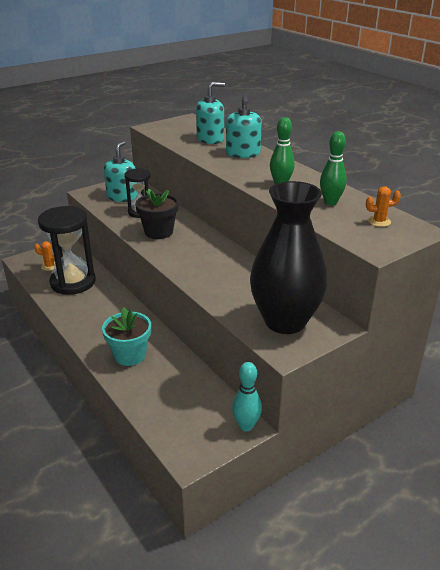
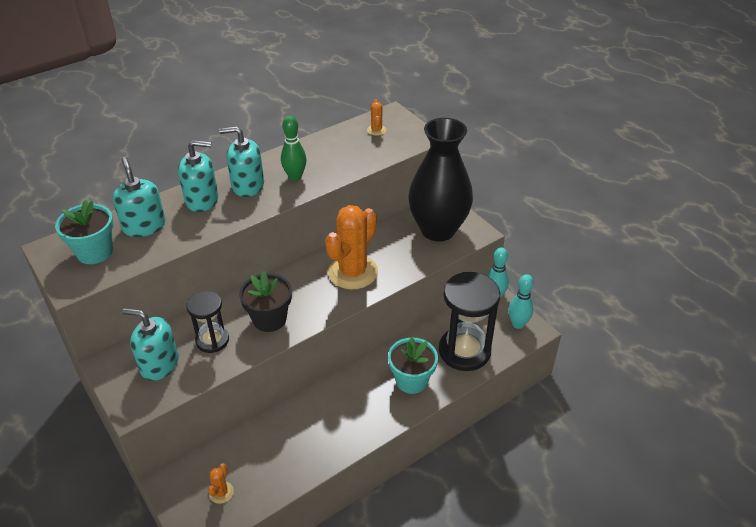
camera: 90 degrees left, 10 degrees up
black hourglass [38,206,96,295] -> black hourglass moved to [439,272,500,371]
green bowling pin [320,131,347,205] -> none
none -> turquoise flower pot [55,200,114,264]
none -> turquoise soap dispenser [219,126,264,197]
none -> orange cactus [325,205,378,289]
none -> turquoise bowling pin [508,274,534,329]

